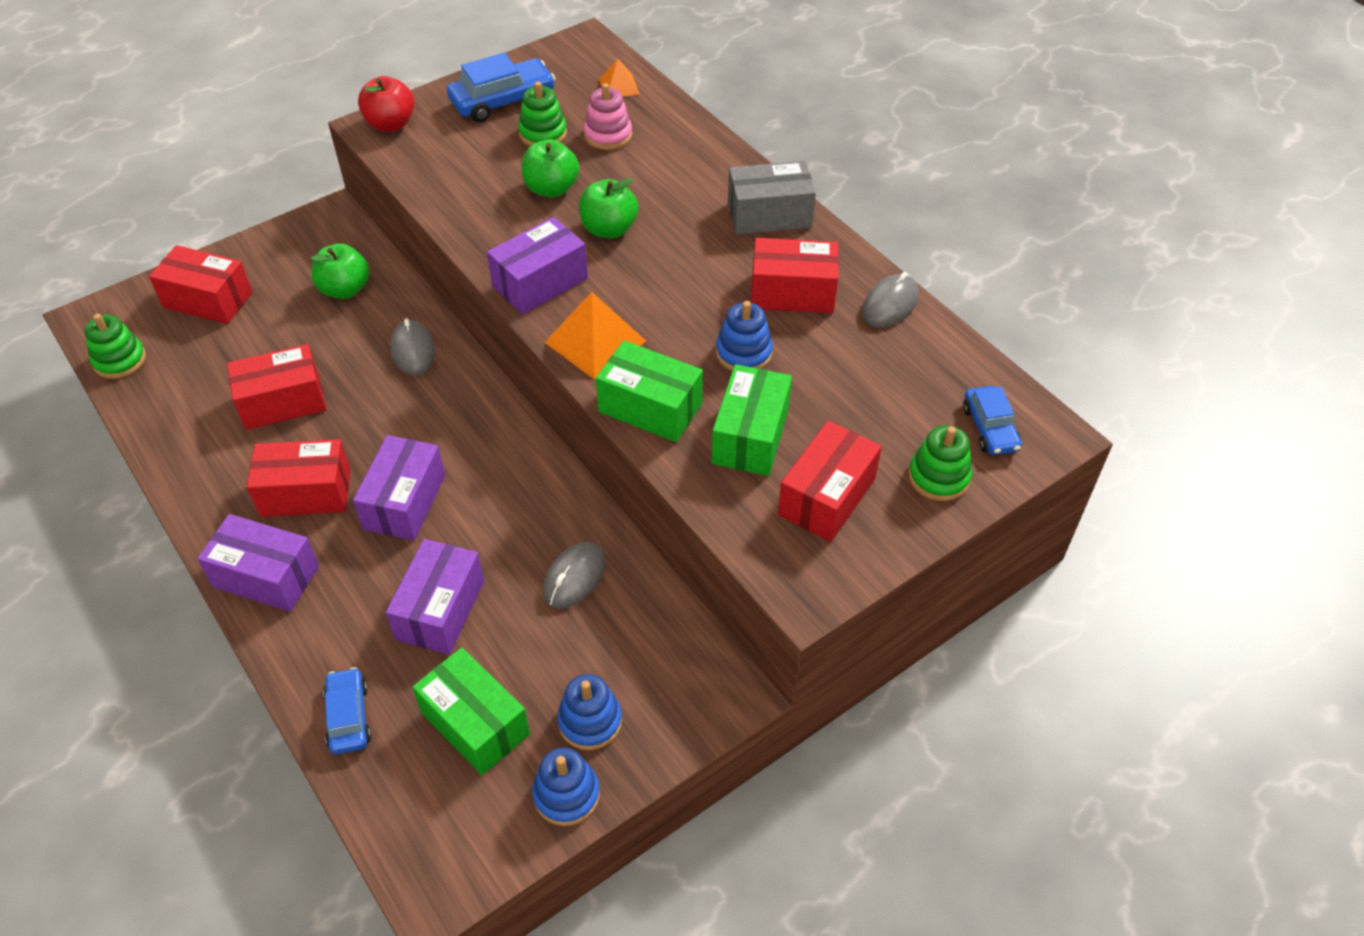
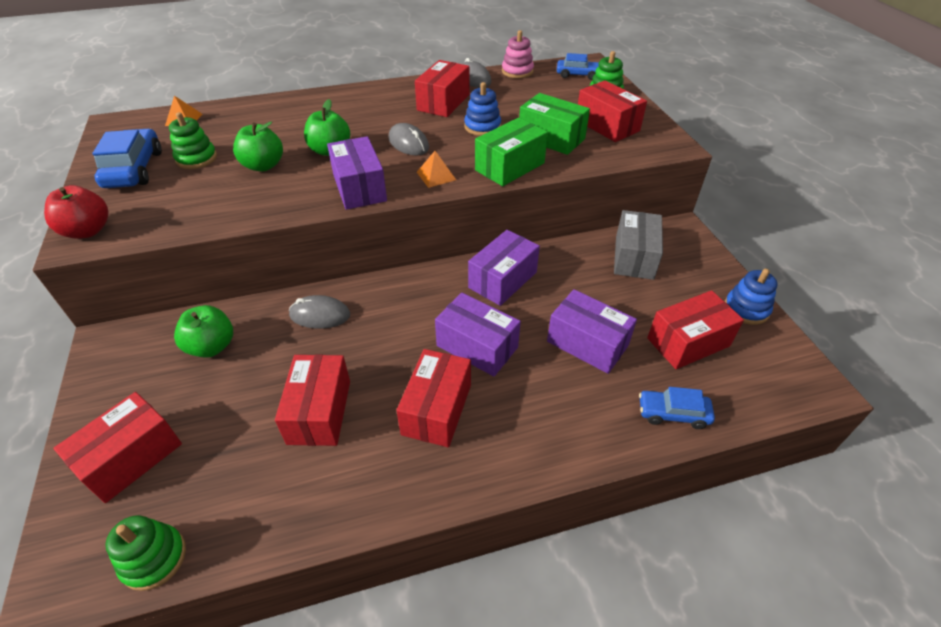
camera: 70 degrees left, 5 degrees down
purple box [197,514,319,612] -> purple box moved to [468,230,540,306]
green box [412,648,530,775] -> red box [647,290,744,369]
grey mouse [543,542,605,609] -> grey mouse moved to [389,123,429,156]
orange pyramid [544,292,646,380] -> orange pyramid [417,151,456,188], size x0.58
blue stacking toy [557,674,622,750] -> none
pink stacking toy [584,83,632,150] -> pink stacking toy moved to [502,30,534,78]
grey box [728,161,816,235] -> grey box moved to [614,210,663,280]

